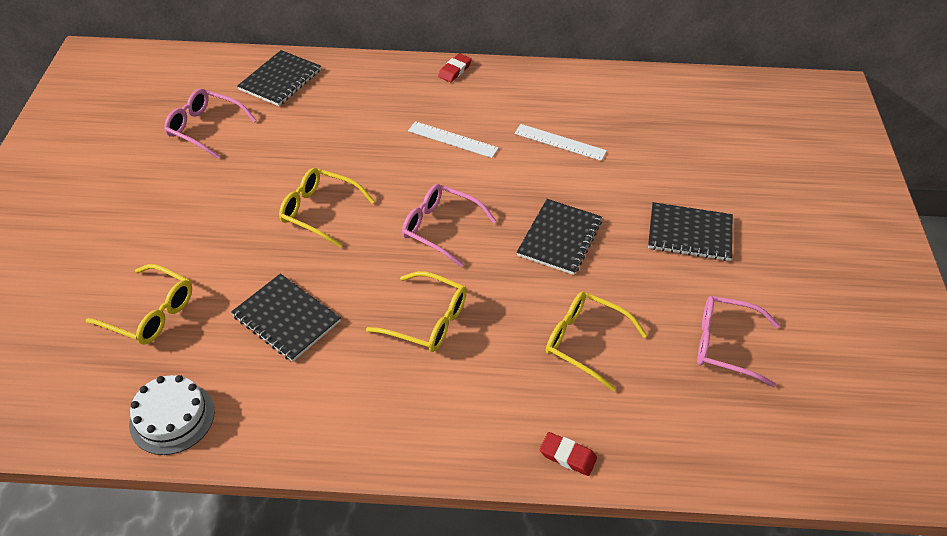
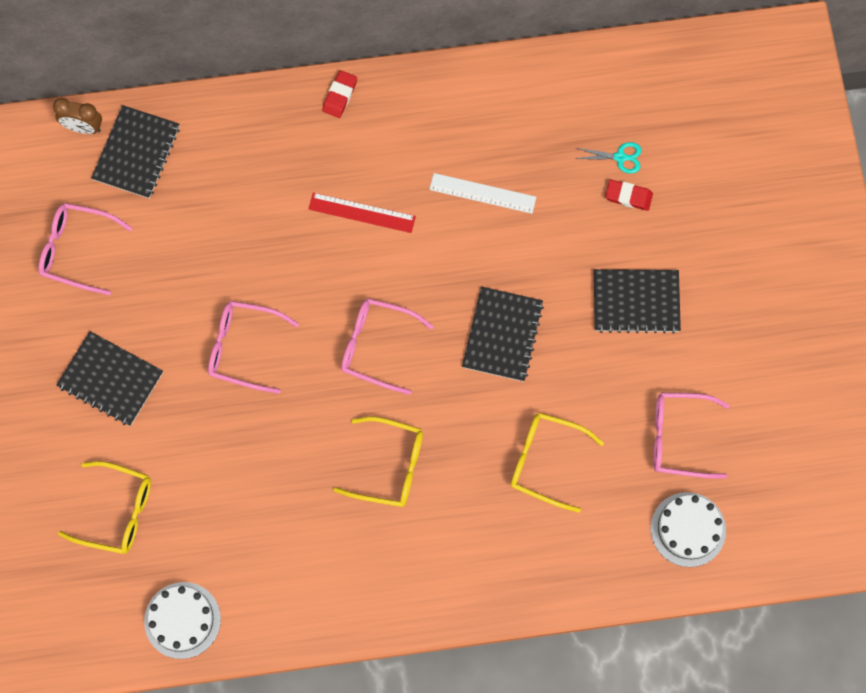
camera: 10 degrees left, 25 degrees up
black notebook [231,274,341,362] -> black notebook moved to [56,331,163,426]
yellow glasses [279,168,374,247] -> pink glasses [208,301,299,394]
white ruler [408,121,499,158] -> red ruler [309,193,416,233]
red eraser [540,432,597,476] -> red eraser moved to [605,179,653,211]
none -> brown clock [53,98,102,134]
none -> turquoise scissors [575,142,641,173]
none -> white cake [651,492,726,567]

